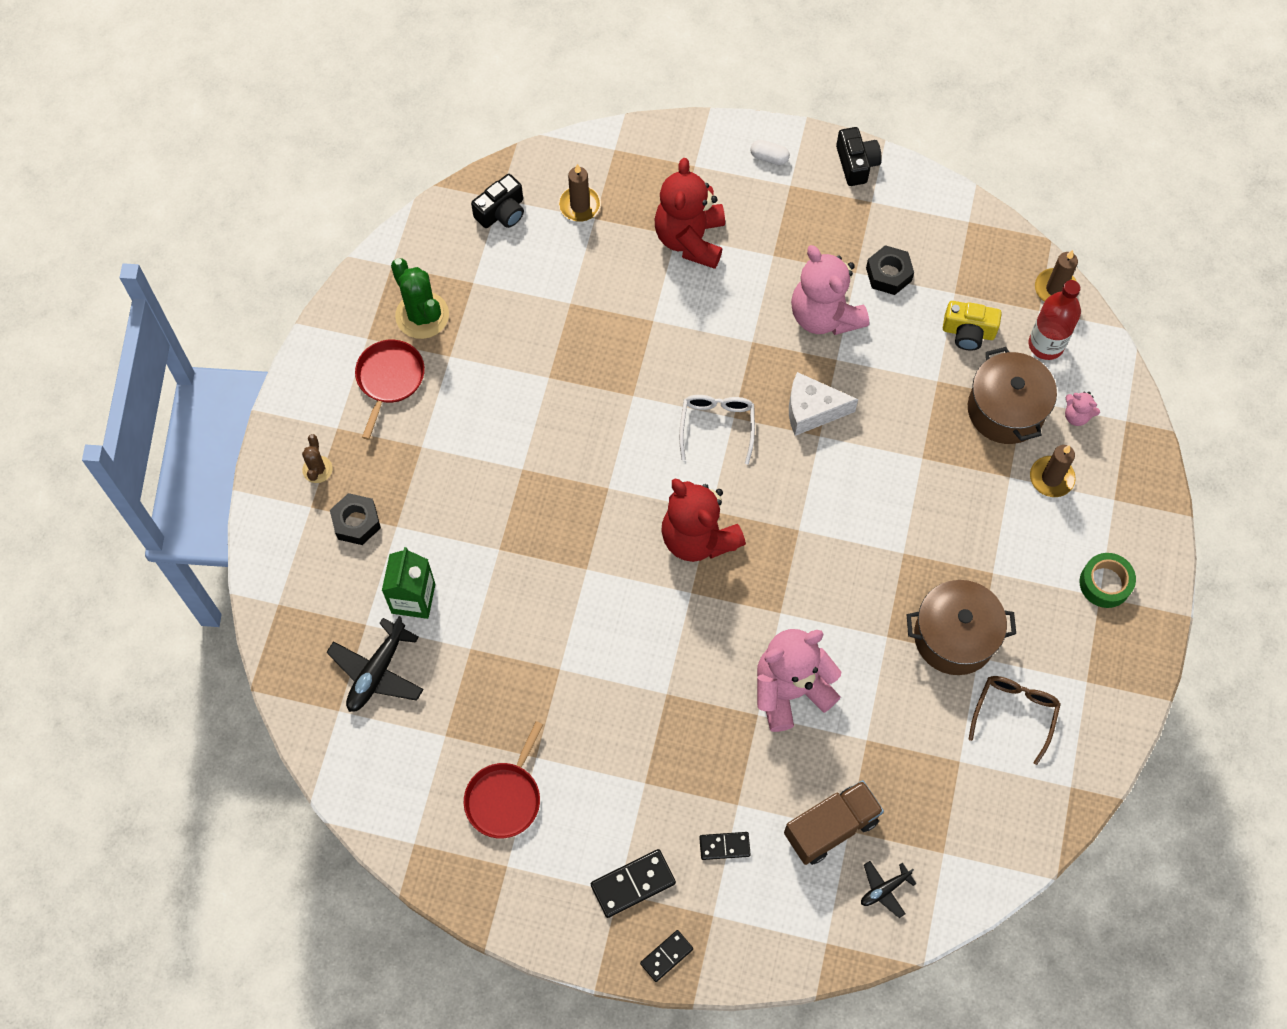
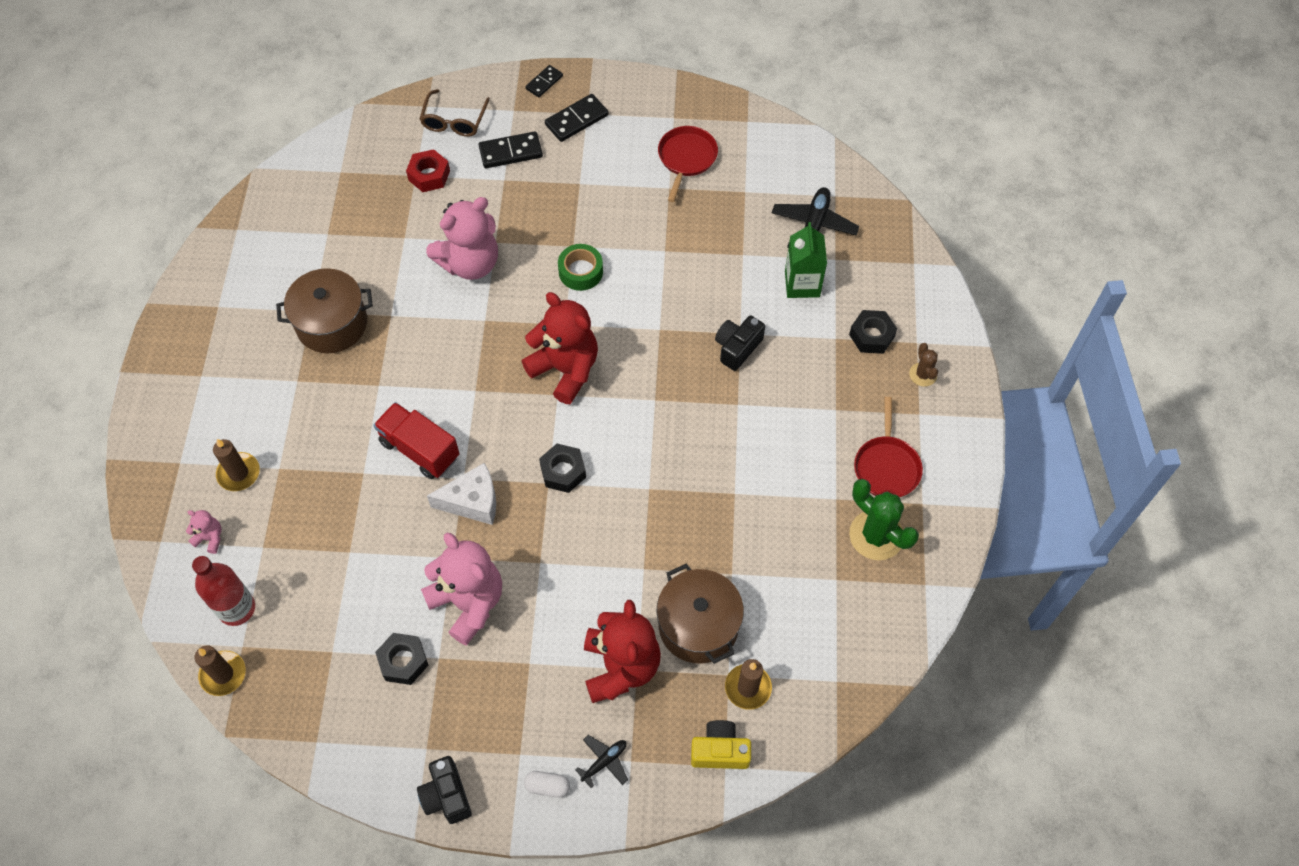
camera: 170 degrees right, 5 degrees down
black camera [471,174,524,228] -> black camera moved to [715,315,765,371]
white glasses [679,395,755,465] -> black nut [539,444,586,493]
black domino [699,832,751,860] -> black domino [479,131,543,168], size x1.56
brown truck [784,780,884,865] -> red nut [406,149,450,192]
black plane [861,861,917,918] -> black plane moved to [575,735,628,788]
yellow camera [943,301,1002,351] -> yellow camera moved to [691,720,751,769]
brown pot [968,347,1057,444] -> brown pot moved to [657,564,744,664]
brown glasses [968,676,1061,765] -> brown glasses moved to [420,89,490,137]
green tape [1080,553,1136,608] -> green tape moved to [558,244,603,291]
none -> red truck [373,402,460,479]

